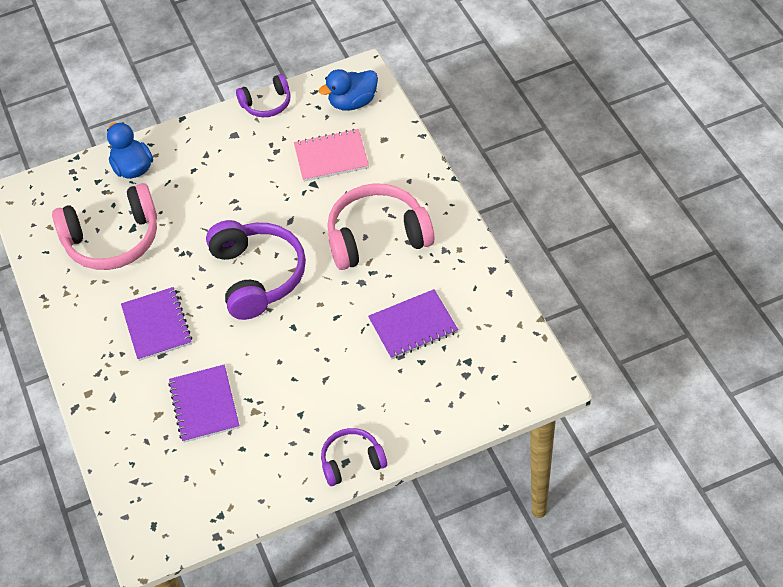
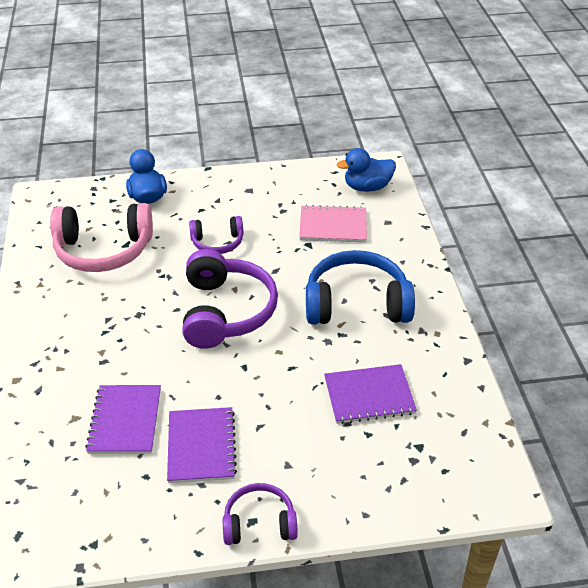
camera: 10 degrees right, 10 degrees down
purple notebook [121,287,192,361] -> purple notebook moved to [167,407,237,483]
purple headphones [236,74,291,117] -> purple headphones moved to [189,216,244,254]
pink headphones [327,183,434,270] -> blue headphones [306,250,415,324]

